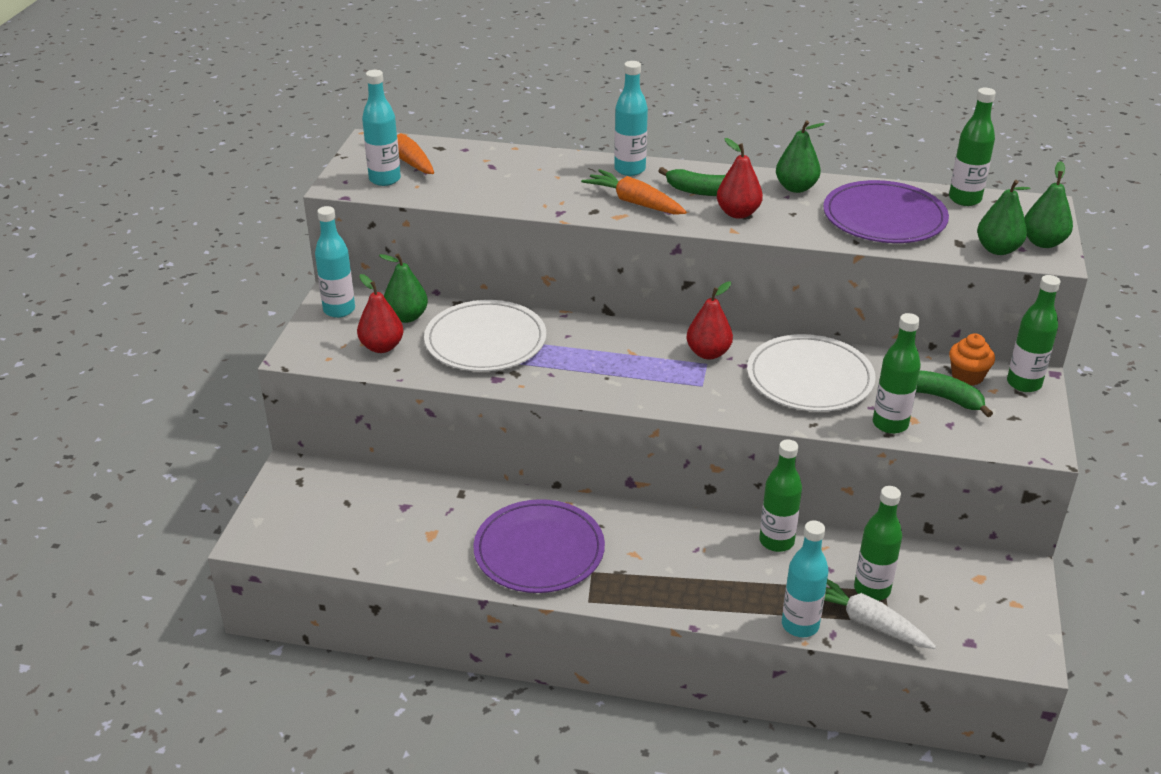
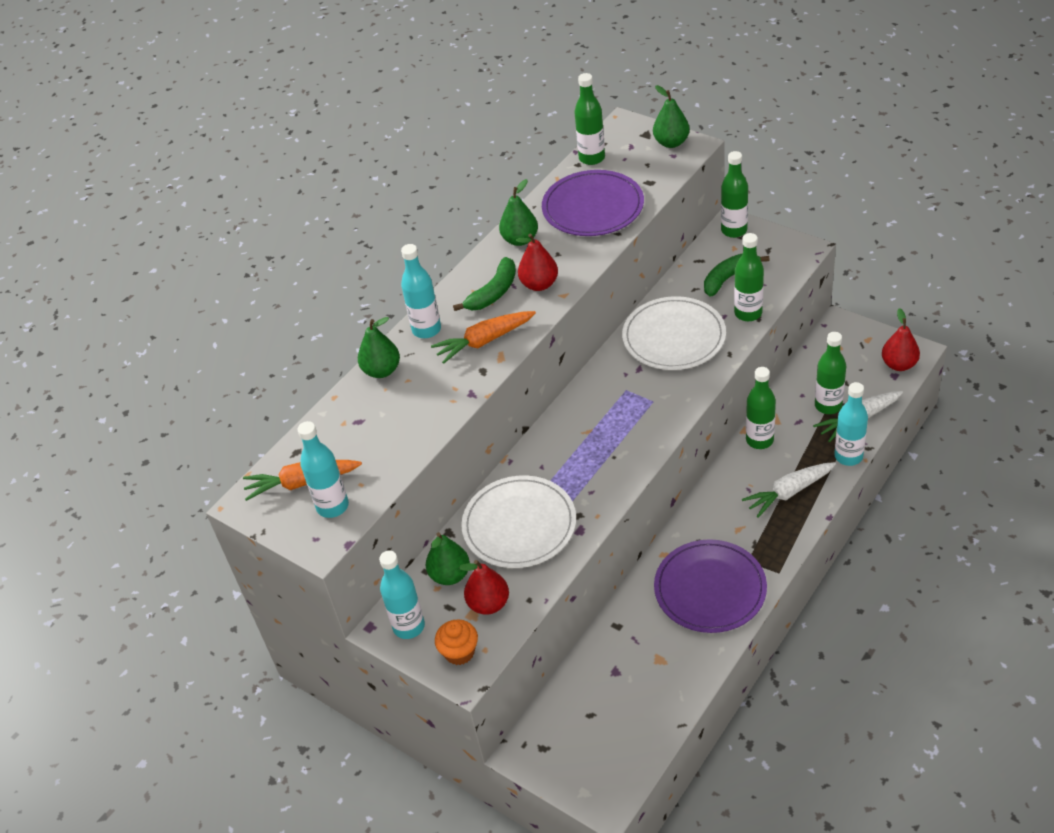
camera: 60 degrees left, 10 degrees up
red pear [687,281,733,359] -> red pear moved to [882,308,920,371]
orange cupcake [949,333,995,386] -> orange cupcake moved to [435,619,478,665]
green pear [977,180,1030,255] -> green pear moved to [358,317,400,378]
none -> white carrot [742,462,836,518]

